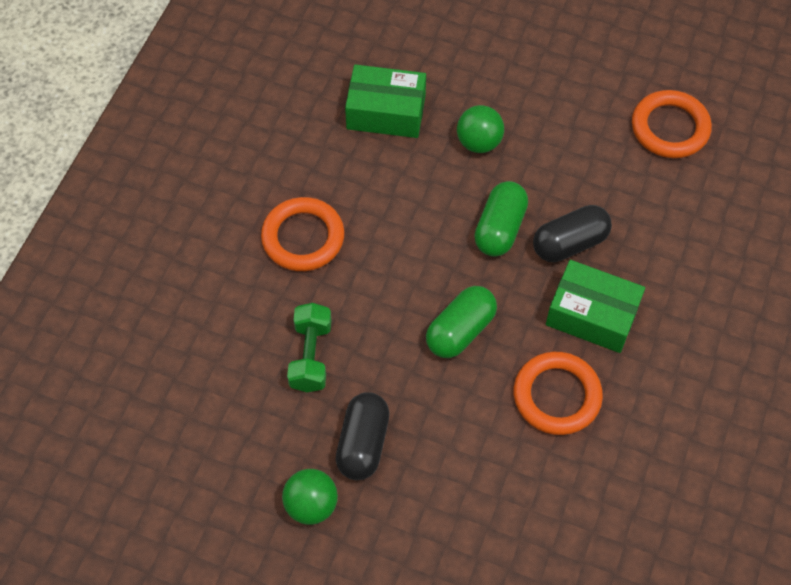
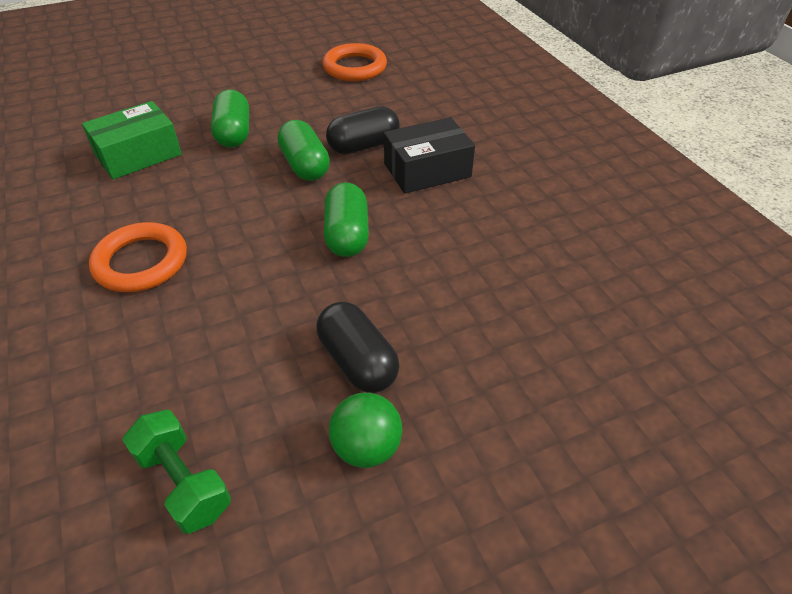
camera: 45 degrees left, 15 degrees down
green dumbbell [287,303,332,392] -> green dumbbell moved to [122,410,231,534]
green ball [457,105,504,153] -> green capsule [211,90,249,148]
orange ring [514,352,603,435] -> none
black capsule [533,205,612,262] -> black capsule turned 45 degrees clockwise [326,106,399,154]
green box [546,260,645,353] -> black box [384,117,475,194]

